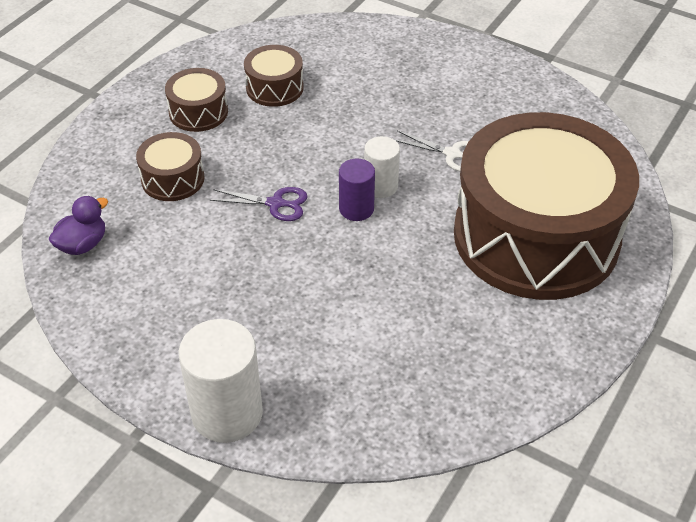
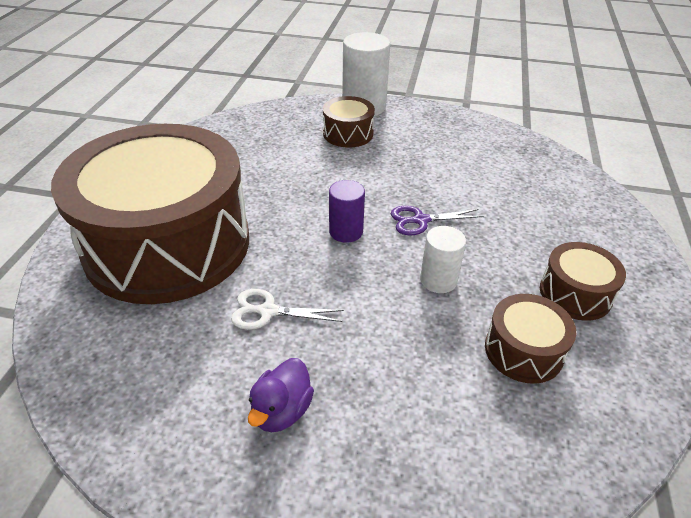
camera: 160 degrees right, 5 degrees down
purple duck [49,196,108,255] -> purple duck moved to [248,358,314,432]
brown drum [136,132,205,201] -> brown drum moved to [323,96,375,148]
white cylinder [364,136,400,198] -> white cylinder moved to [420,226,466,293]

